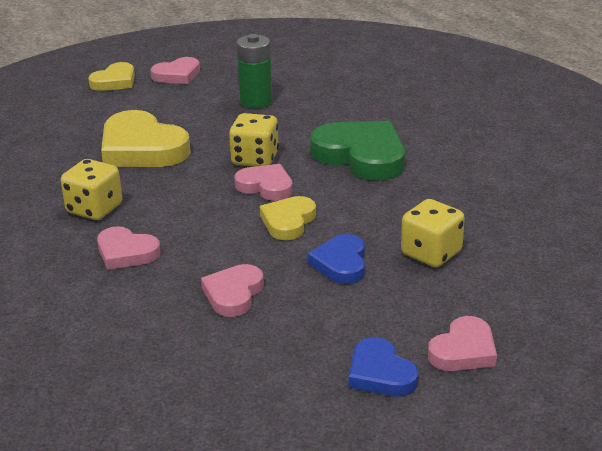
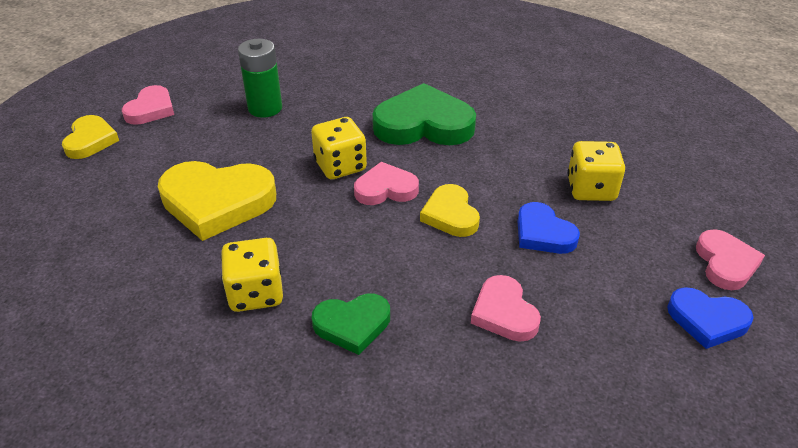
camera: 40 degrees left, 10 degrees up
pink heart [97,226,161,270] -> green heart [312,294,390,355]

